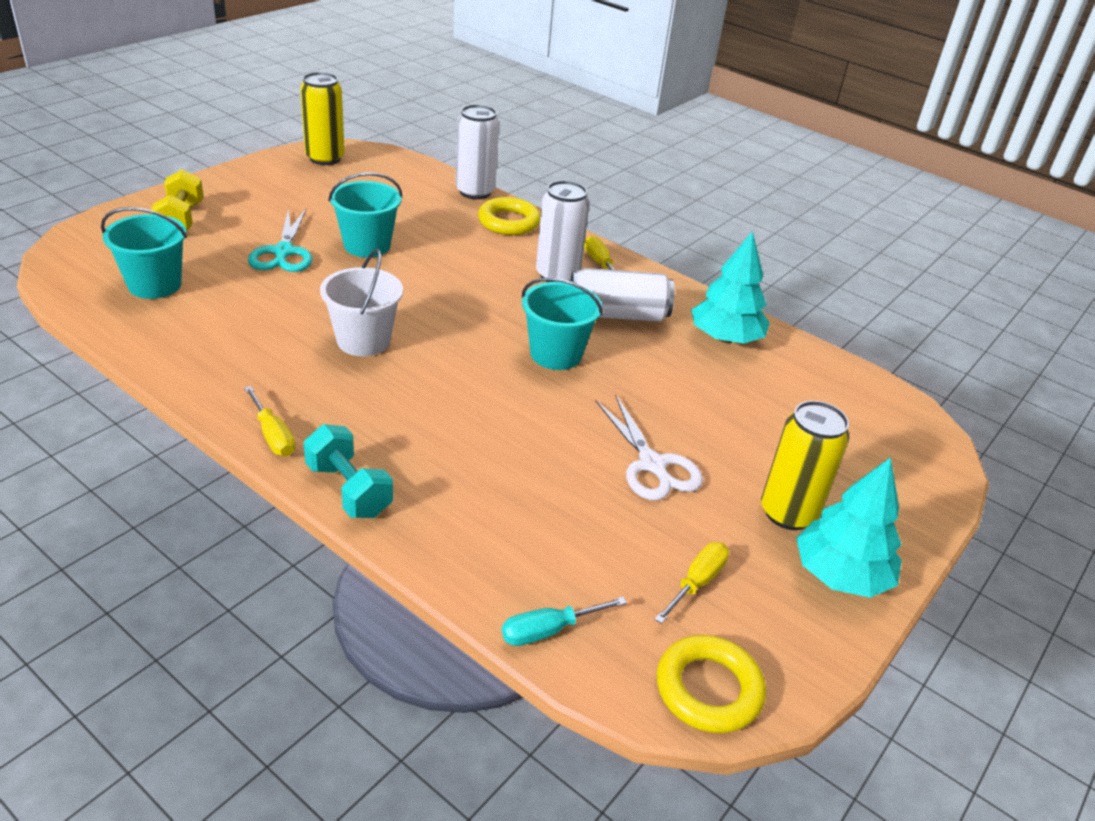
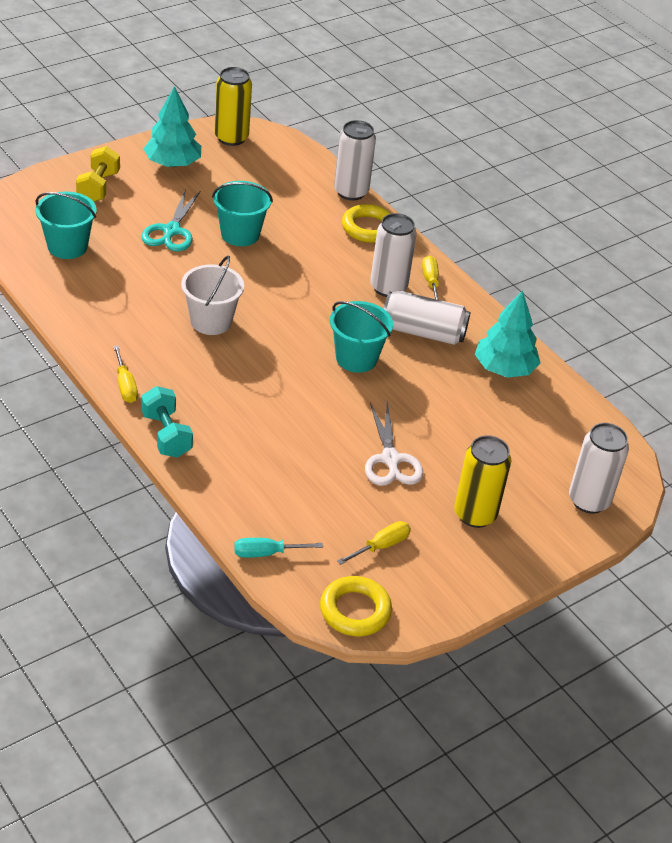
camera: 15 degrees right, 5 degrees up
turquoise tree [796,457,902,598] -> turquoise tree moved to [143,86,201,167]
none -> white can [569,423,629,514]

